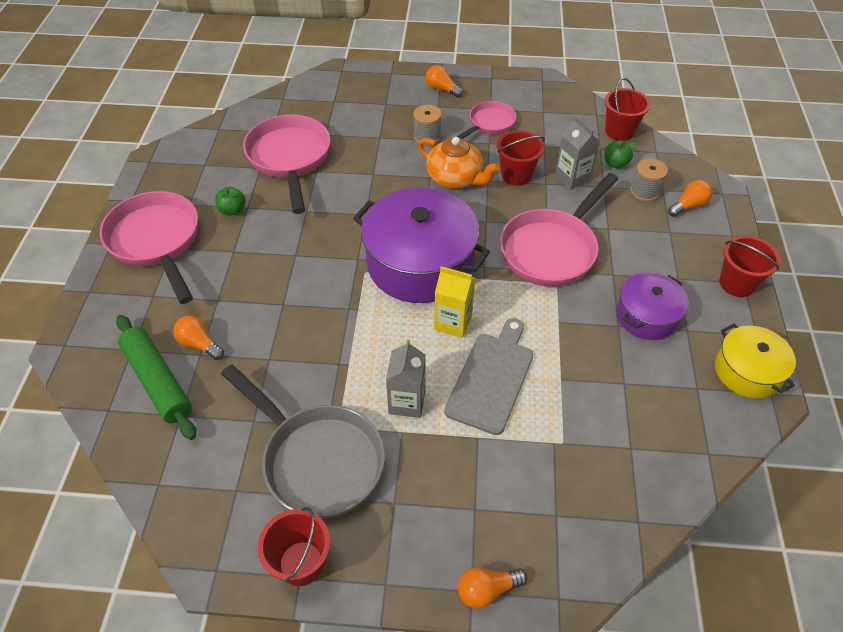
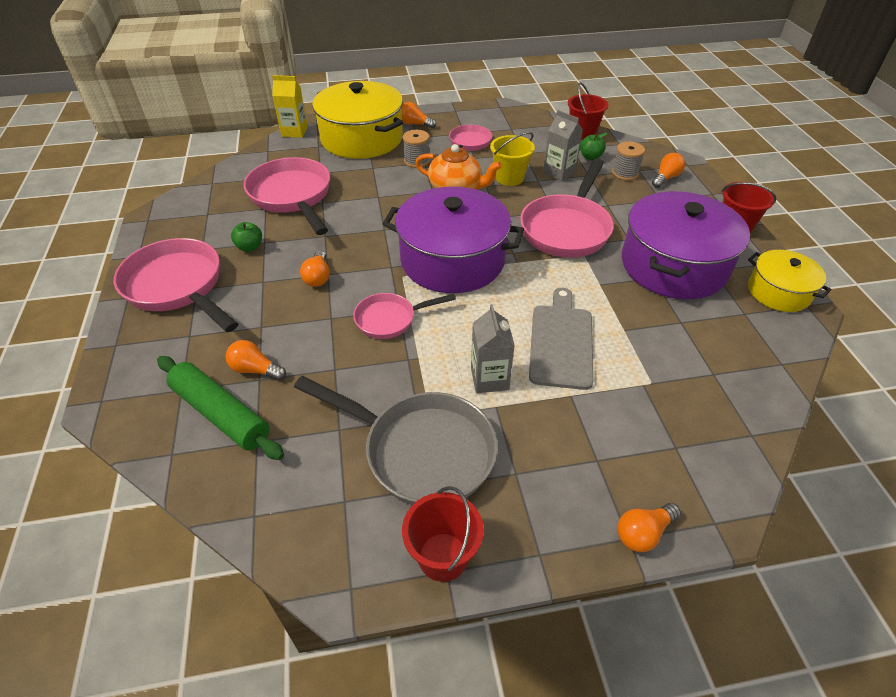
camera: 15 degrees left, 5 degrees down
yellow carton [434,266,475,338] -> yellow carton moved to [272,75,308,138]
red bucket [496,131,545,186] -> yellow bucket [490,132,535,186]
purple pot [616,272,689,340] -> purple pot [622,191,750,299], size x1.82
none -> orange light bulb [300,251,330,287]
none -> yellow pot [312,81,403,159]
none -> pink pan [353,293,456,339]

